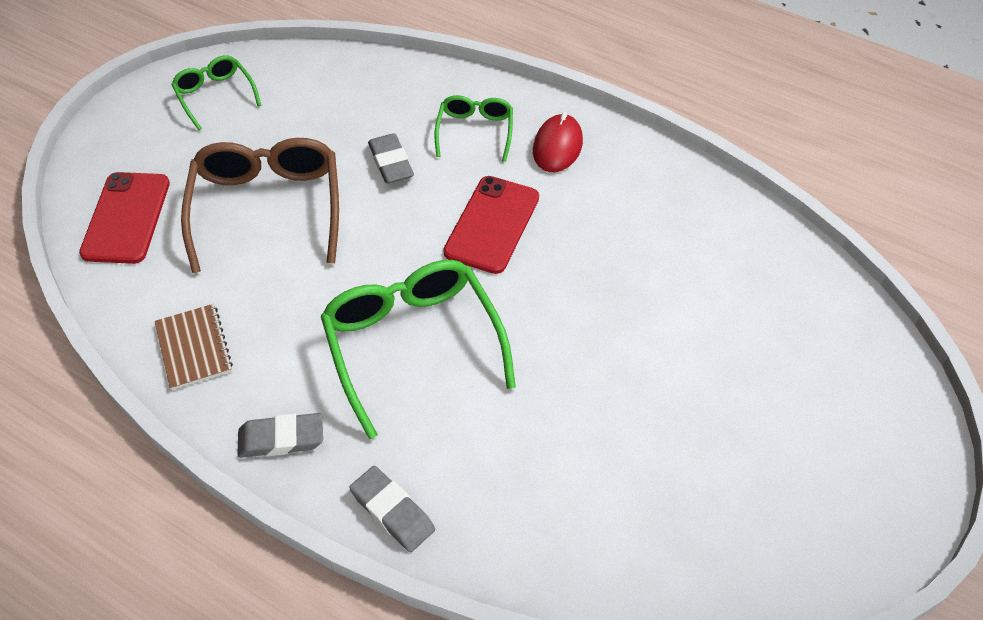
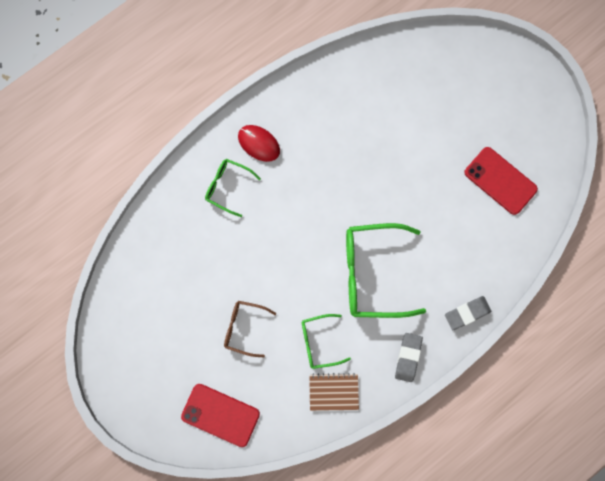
camera: 70 degrees left, 25 degrees up
green glasses [171,56,262,130] -> green glasses moved to [302,314,351,369]
brown glasses [181,138,339,273] -> brown glasses [224,301,276,357], size x0.54
grey eraser [368,133,414,184] -> none
red phone [443,176,539,274] -> red phone moved to [464,147,538,215]

